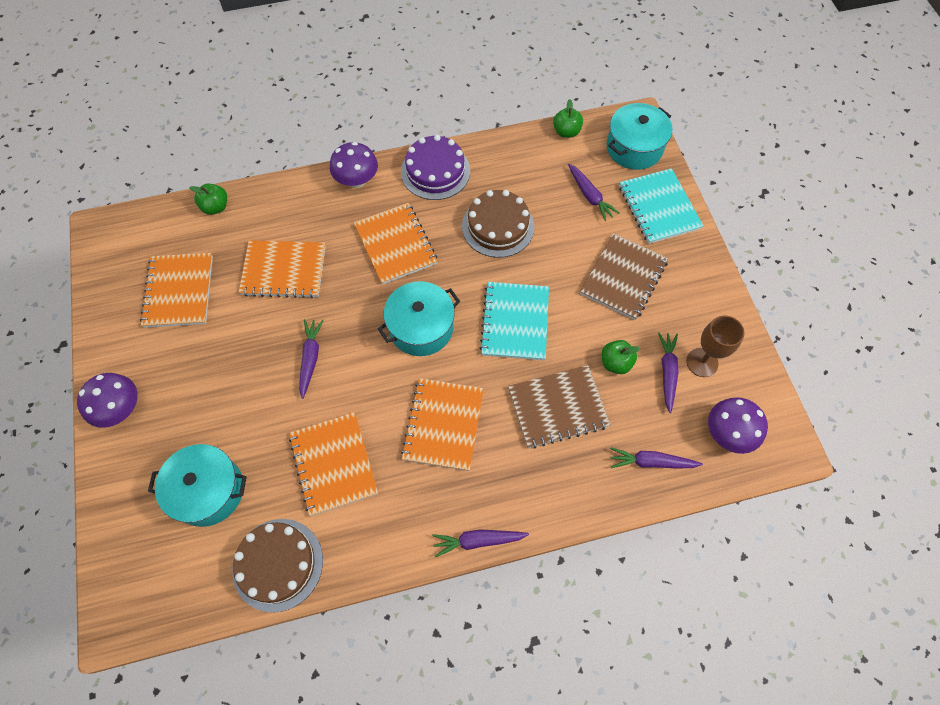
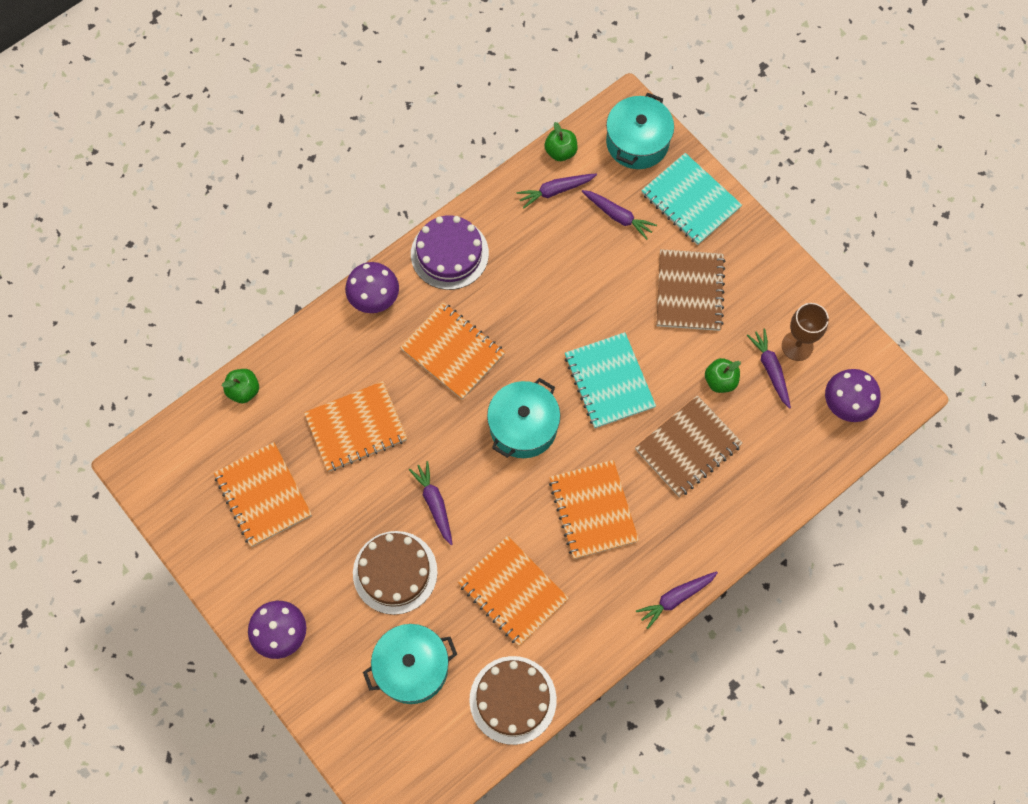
camera: 25 degrees left, 5 degrees up
brown cake [462,190,535,258] -> brown cake moved to [353,531,438,615]
purple carrot [610,447,703,468] -> purple carrot moved to [516,174,597,209]

